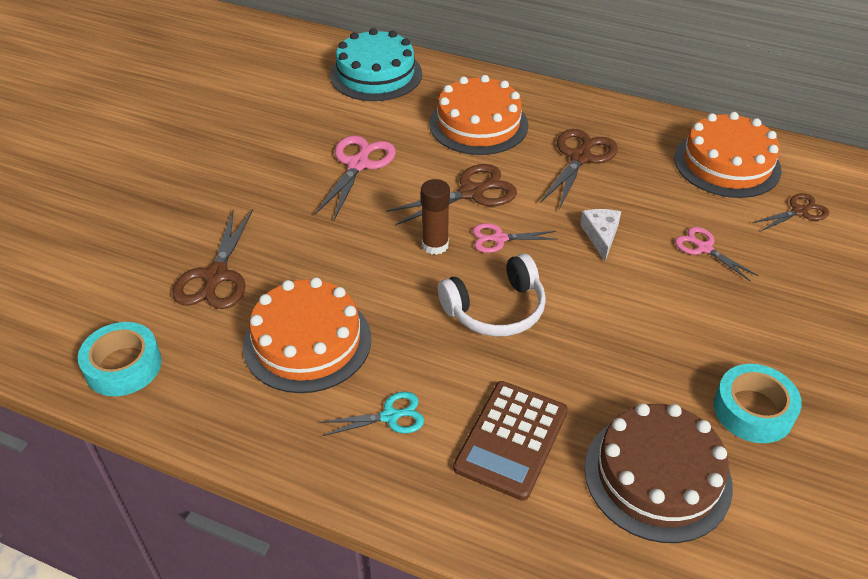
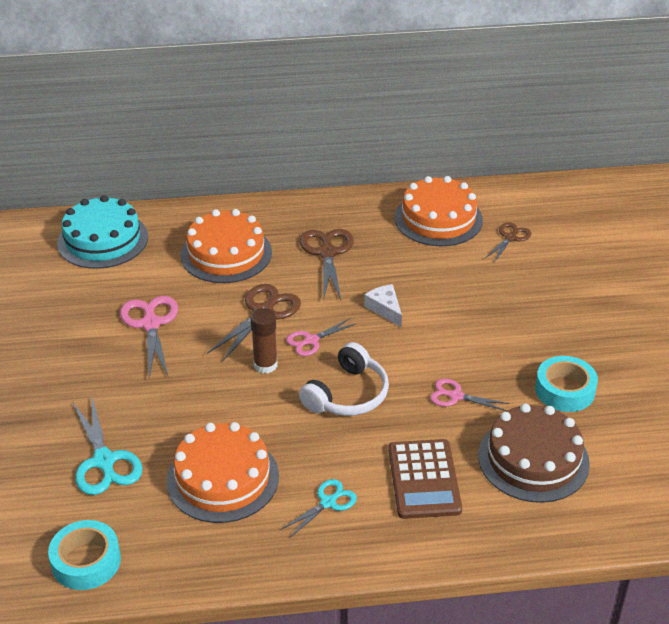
camera: 30 degrees left, 5 degrees down
brown scissors [172,209,253,309] -> turquoise scissors [73,398,143,495]
pink scissors [675,227,758,282] -> pink scissors moved to [430,379,510,411]

